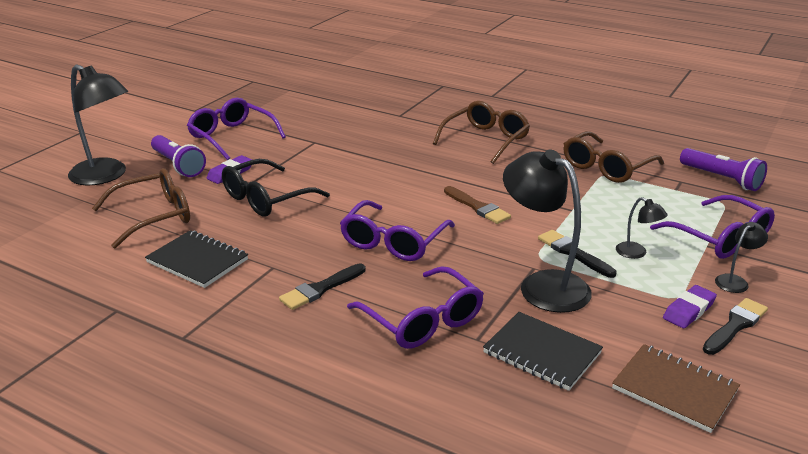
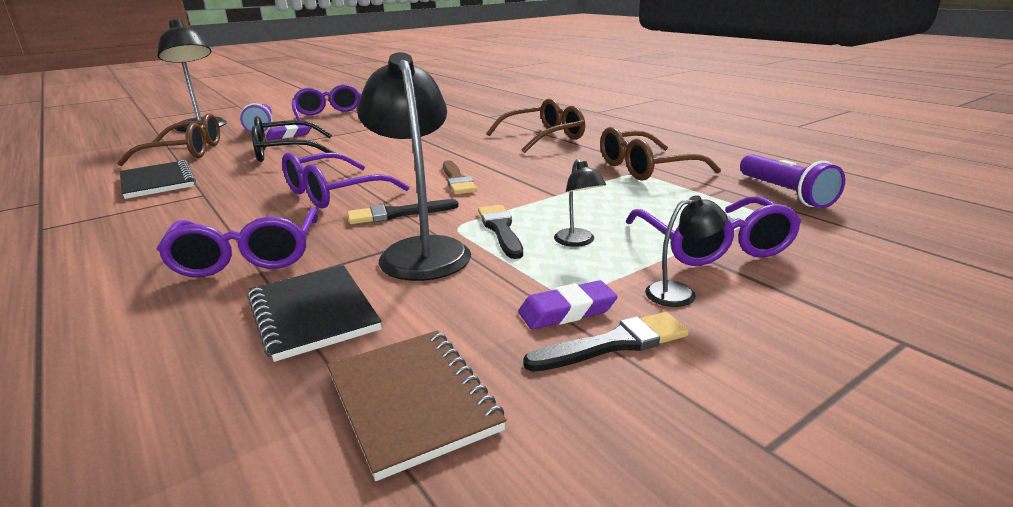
camera: 25 degrees right, 5 degrees down
black brush [279,263,365,310] -> black brush moved to [347,199,459,224]

